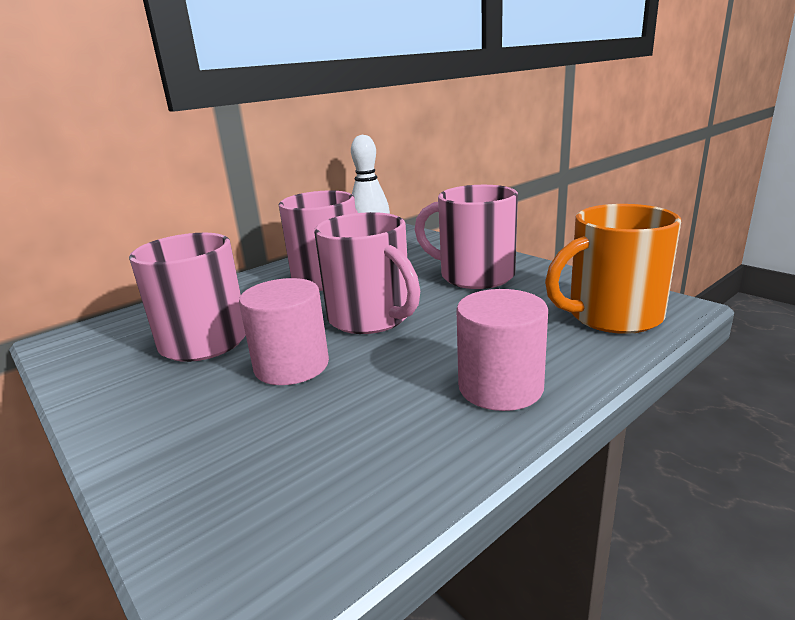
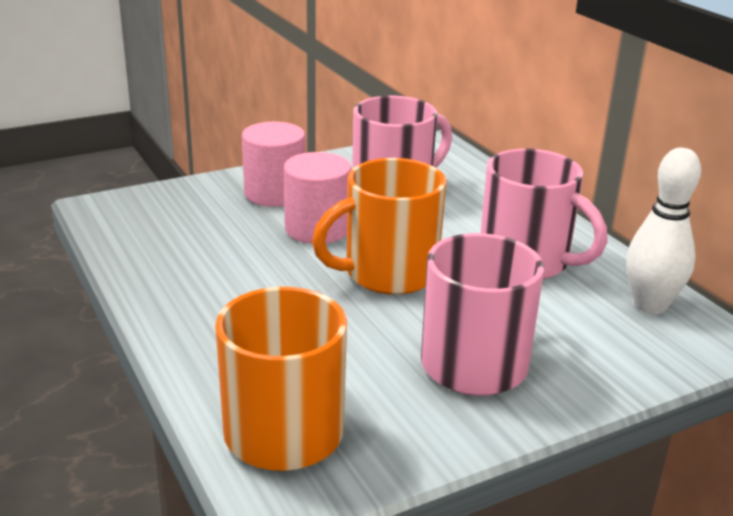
camera: 100 degrees right, 5 degrees up
pink mug [314,212,420,334] -> orange mug [312,158,446,295]
pink cylinder [456,289,548,411] -> pink cylinder moved to [242,122,305,207]

